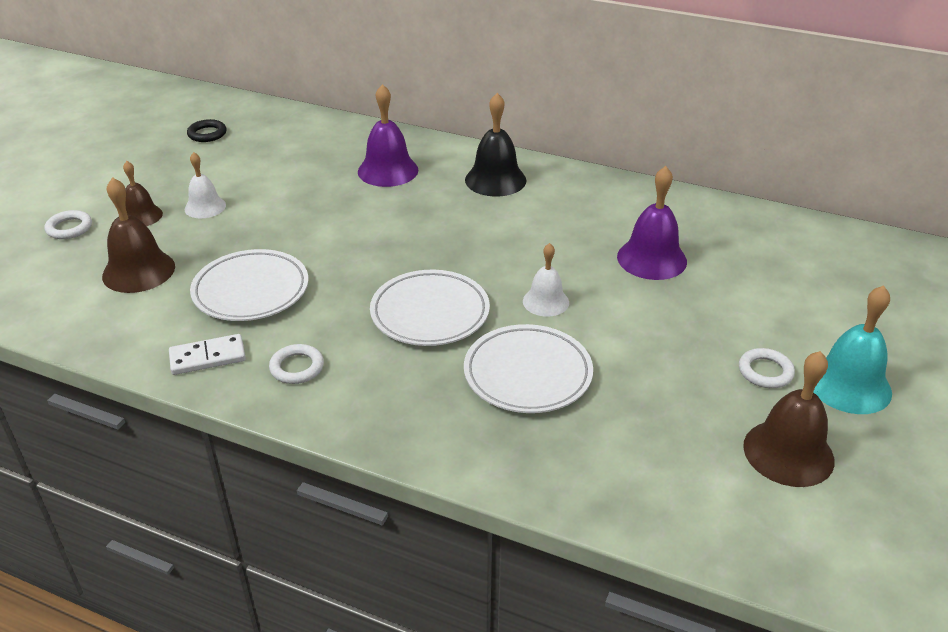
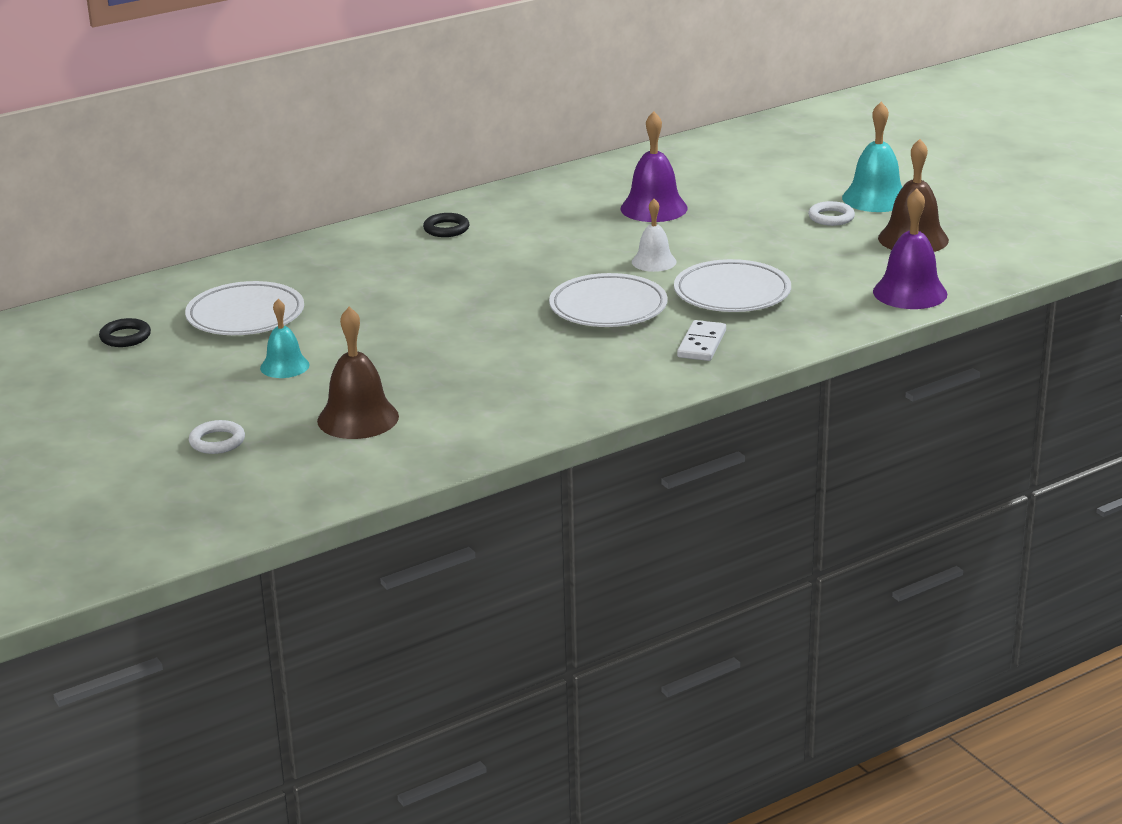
camera: 55 degrees left, 10 degrees down
brown bell [123,161,163,226] -> none
white domino [169,334,246,375] -> white domino moved to [677,320,726,361]
white bell [184,152,226,218] -> turquoise bell [260,299,310,378]
white plate [190,249,308,321] -> white plate moved to [185,281,304,335]
white ring [269,344,324,384] -> none
purple bell [358,84,419,187] -> purple bell moved to [873,189,947,309]
black bell [465,93,526,197] -> black ring [423,213,469,237]

